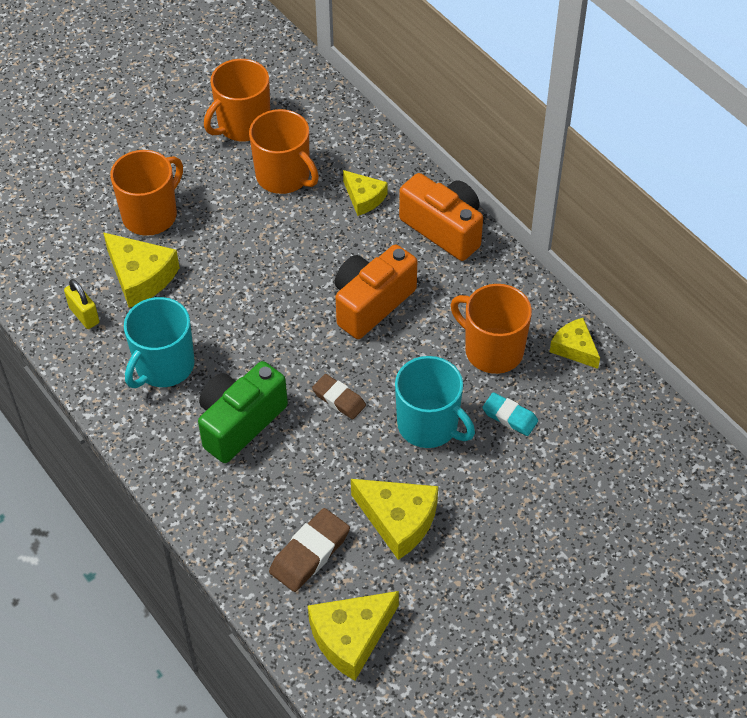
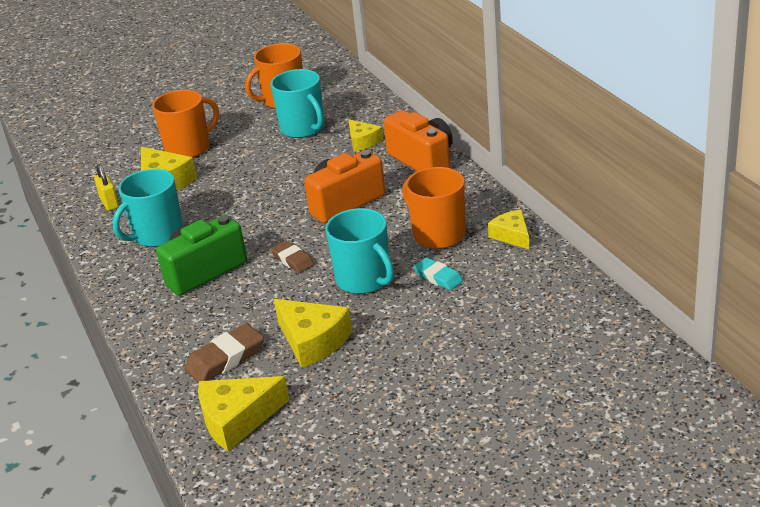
camera: 15 degrees right, 20 degrees down
orange mug [249,109,319,194] -> turquoise mug [271,69,324,138]

